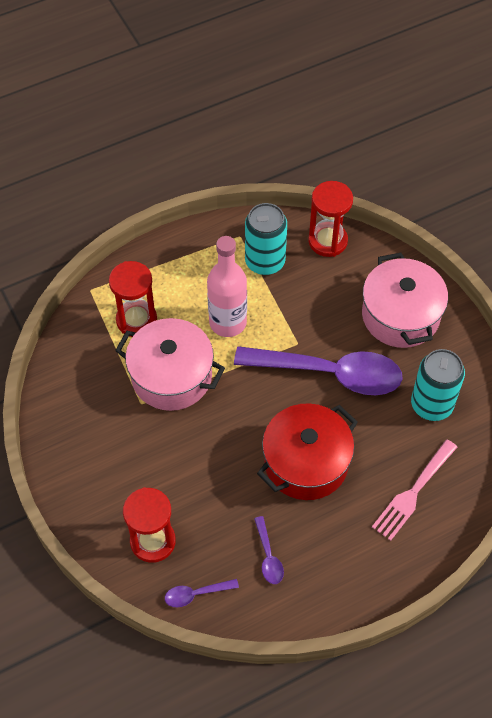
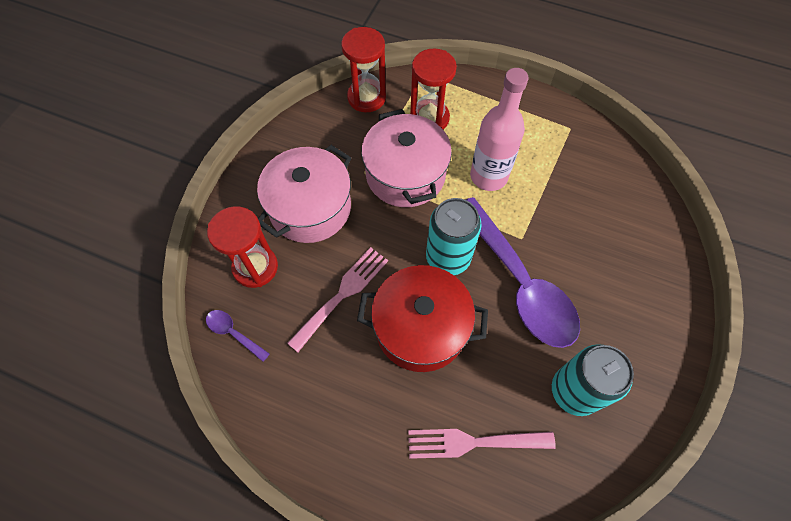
camera: 50 degrees right, 5 degrees up
turquoise can [245,203,287,275] -> turquoise can moved to [426,198,482,275]
purple spoon [254,516,284,584] -> none
red hourglass [308,181,353,257] -> red hourglass moved to [341,27,386,112]
pink pot [362,253,448,348] -> pink pot moved to [257,145,351,243]
none -> pink fork [287,247,388,352]

